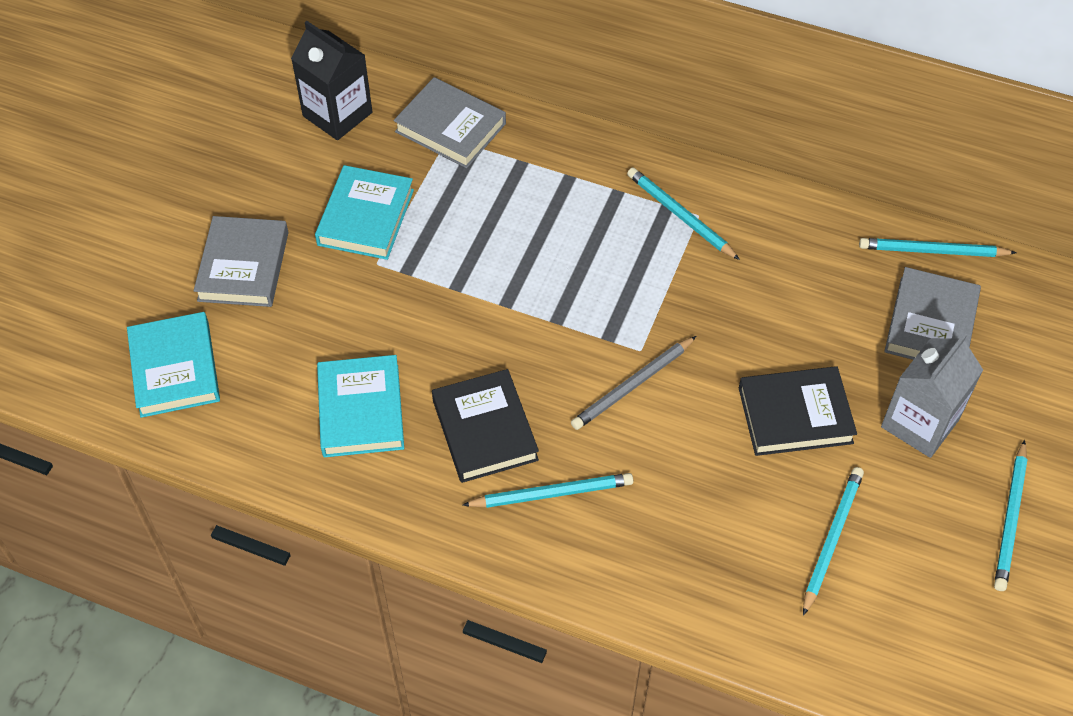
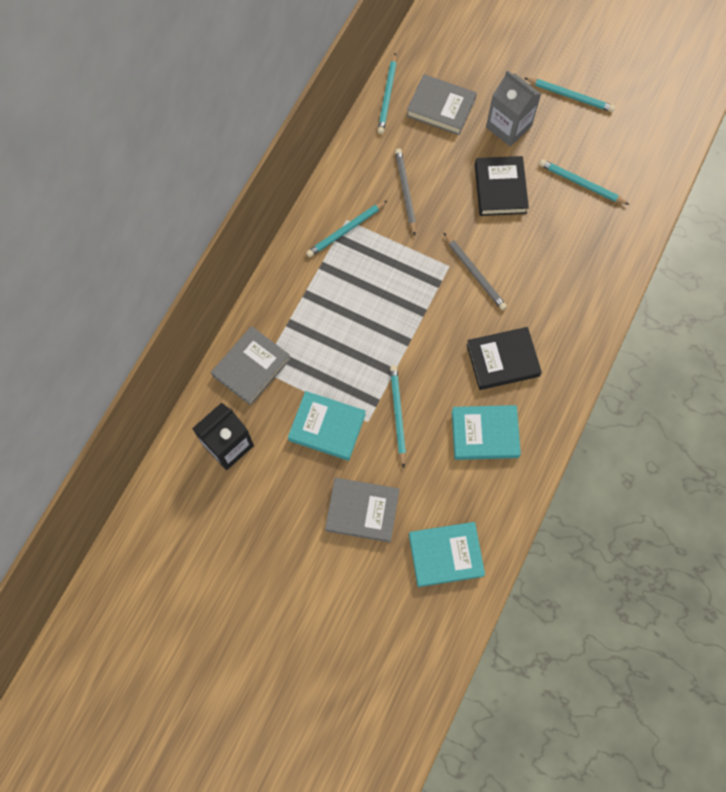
camera: 85 degrees left, 15 degrees up
turquoise pencil [463,473,633,508] -> turquoise pencil moved to [390,365,406,468]
none -> grey pencil [395,148,416,236]

